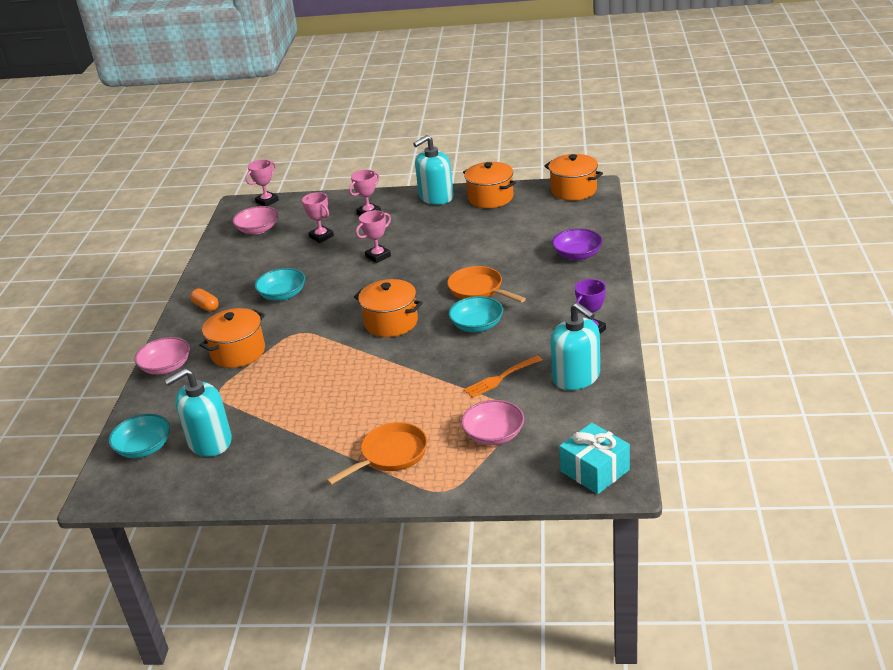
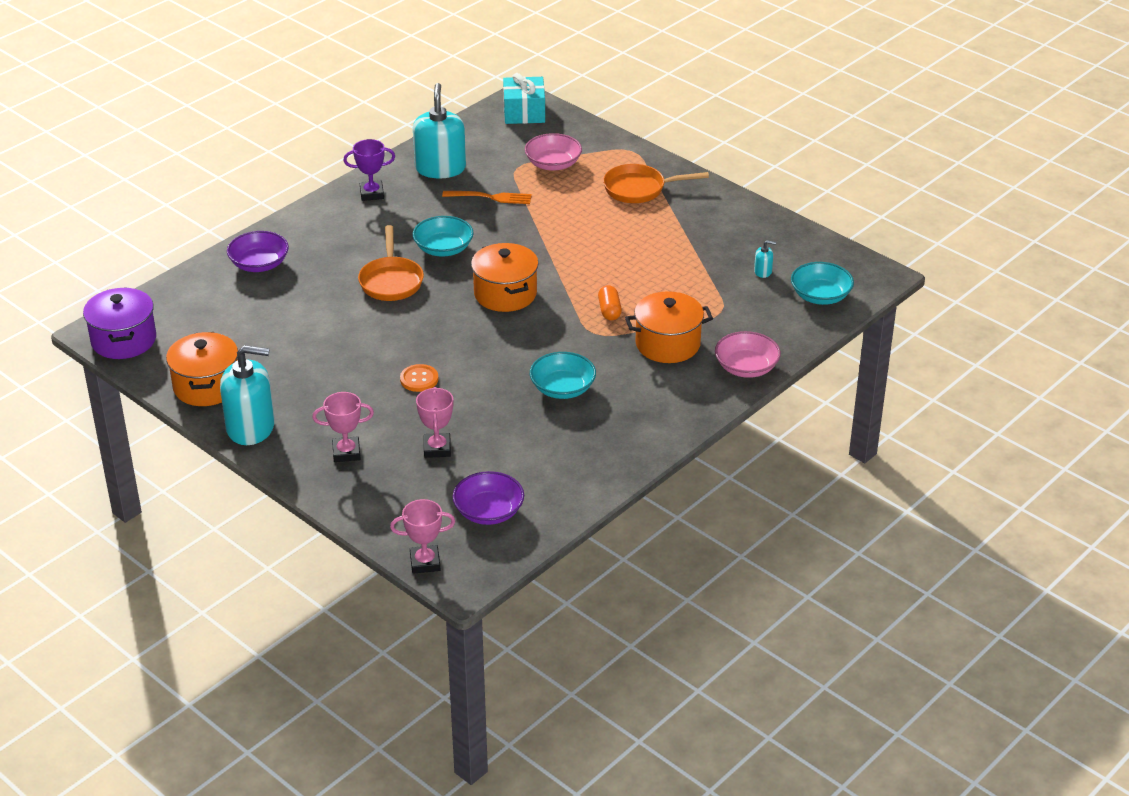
camera: 145 degrees left, 5 degrees up
turquoise soap dispenser [164,368,232,457] -> turquoise soap dispenser [754,240,776,278], size x0.41
orange capsule [190,289,219,311] -> orange capsule moved to [598,285,622,320]
pink bowl [232,206,278,234] -> purple bowl [453,471,524,525]
pink trophy [356,210,391,263] -> orange button [400,364,438,392]
orange pot [544,154,603,201] -> purple pot [83,287,156,359]

